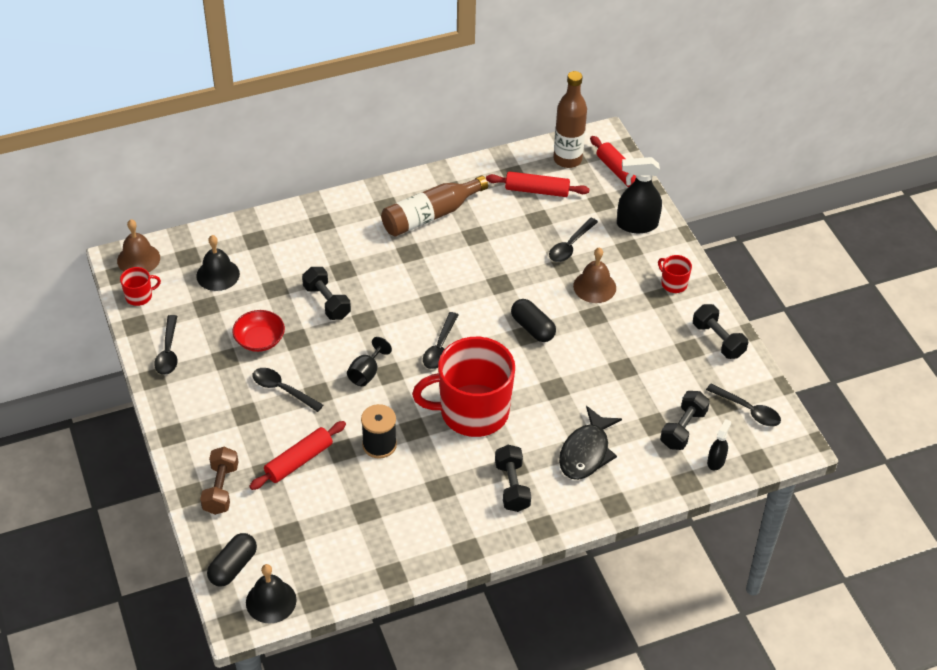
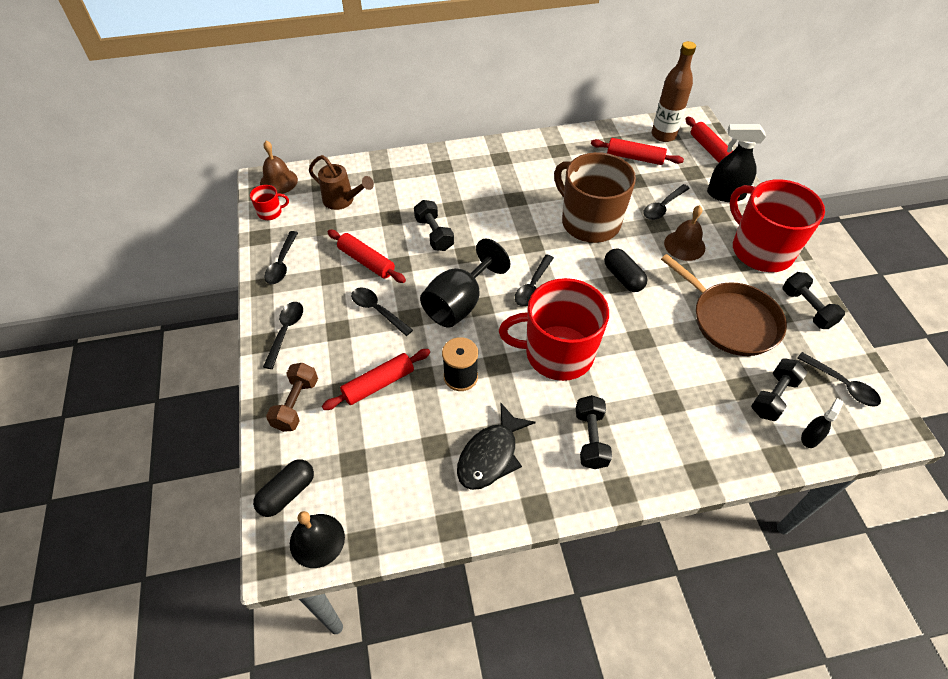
camera: 10 degrees right, 5 degrees up
black bell [196,235,240,291] -> brown watering can [309,155,374,210]
red bowl [232,310,285,352] -> red rolling pin [328,230,406,283]
black goblet [347,337,392,386] -> black goblet [420,239,510,328], size x1.91
brown bottle [381,175,488,237] -> none
black fish [559,406,622,480] -> black fish moved to [457,403,536,490]
red mug [658,255,692,293] -> red mug [730,179,825,272], size x2.44
none -> black spoon [263,302,303,369]
none -> brown mug [554,152,636,243]
none -> brown pan [661,254,787,356]

